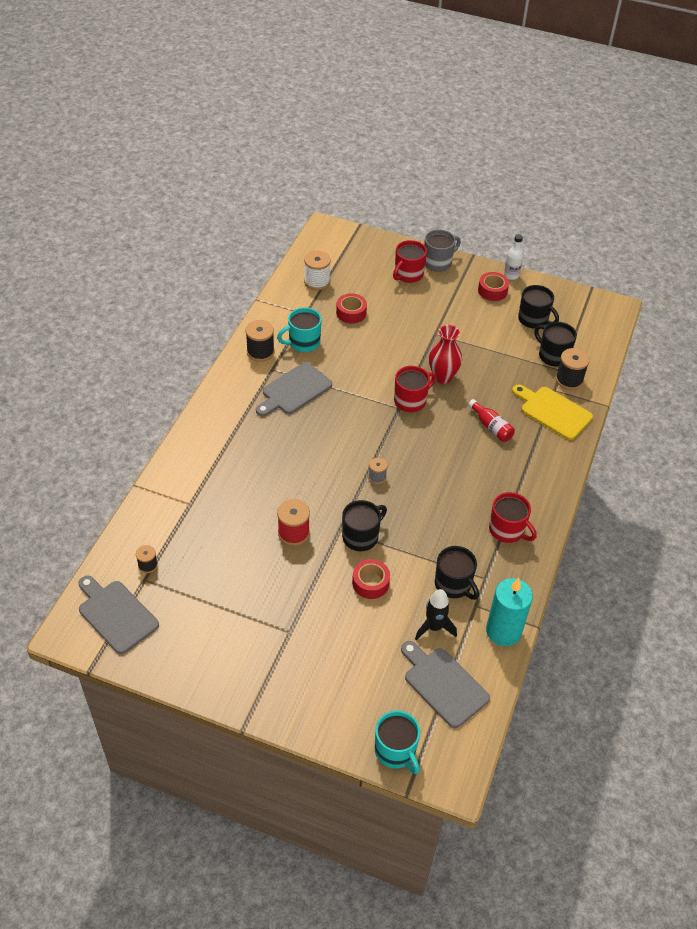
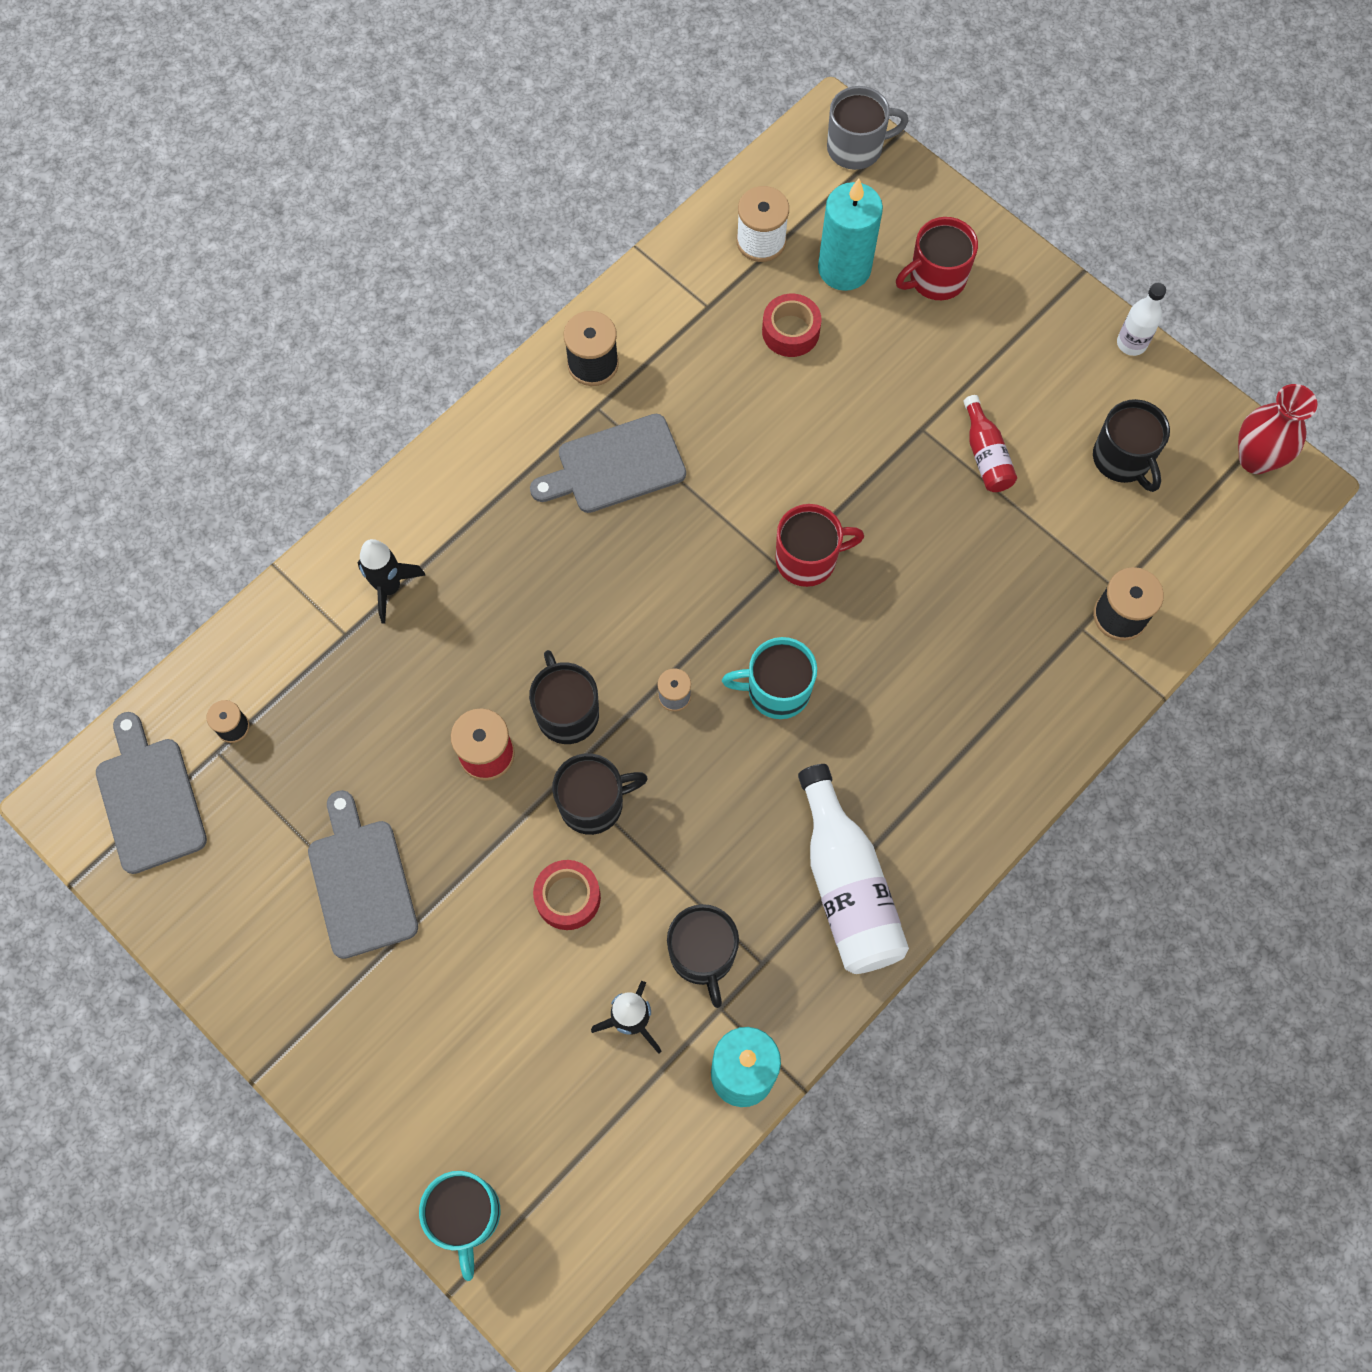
camera: 25 degrees right, 20 degrees up
turquoise mug [277,307,322,352] -> turquoise mug moved to [722,637,817,719]
grey cutting board [401,641,490,728] -> grey cutting board moved to [308,790,418,959]
grey mug [424,230,461,272] -> grey mug moved to [827,86,909,170]
red vase [429,325,462,384] -> red vase moved to [1238,384,1317,474]
red bottle [468,399,515,442] -> red bottle moved to [963,395,1017,492]
red tape [478,272,509,301] -> none
red mug [489,492,537,543] -> white bottle [798,764,909,974]
yellow cutting board [512,385,593,440] -> none
black mug [534,322,577,367] -> black mug moved to [529,650,599,744]
none -> black rocket [357,539,425,624]
none -> turquoise candle [818,179,883,291]

